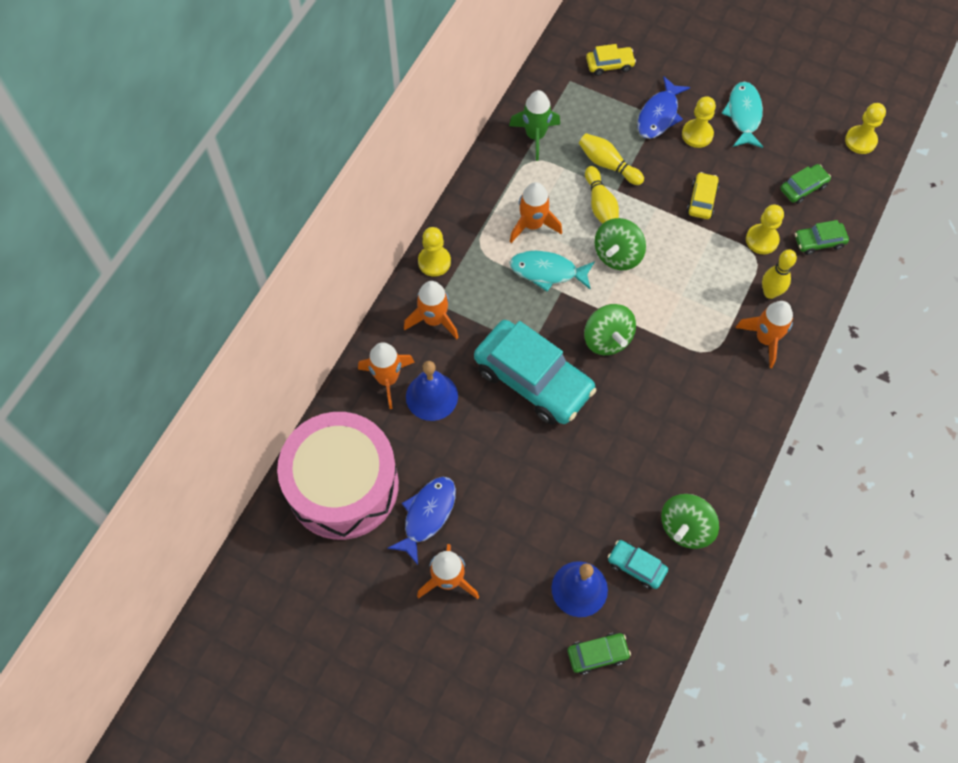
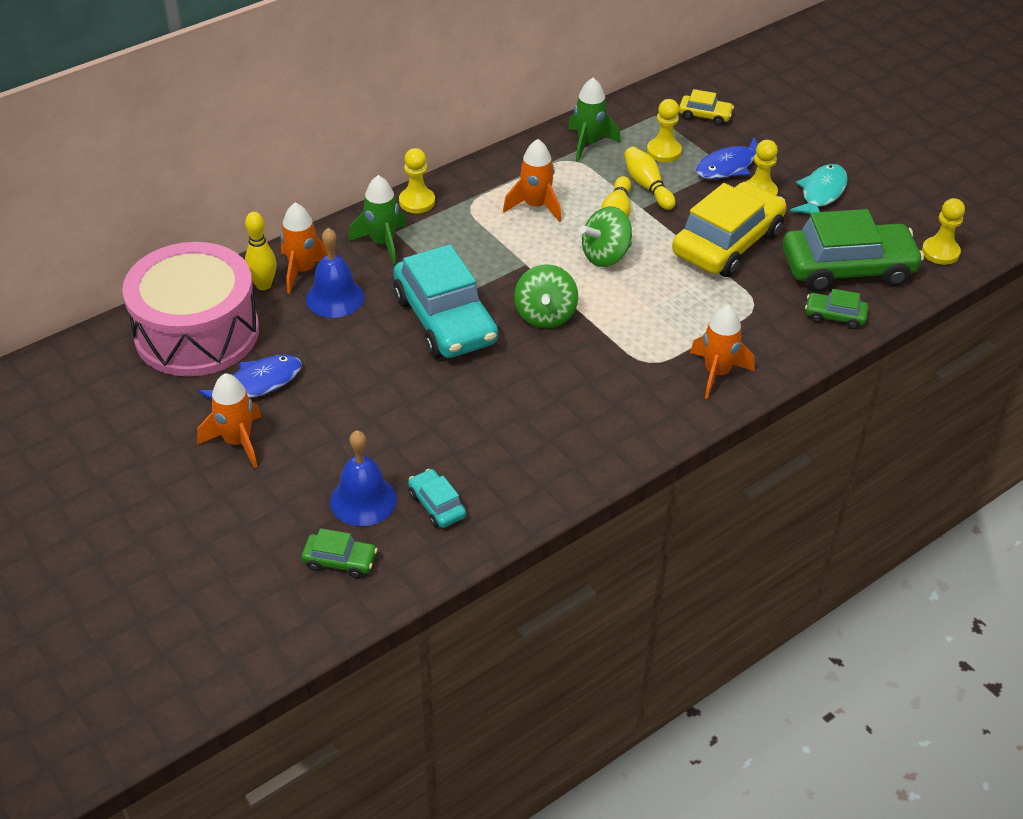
camera: 25 degrees right, 20 degrees down
orange rocket [404,281,459,339] -> green rocket [348,175,406,265]
turquoise fish [510,251,595,292] -> none
green spinning top [661,494,719,549] -> none
yellow car [687,172,719,219] -> yellow car [672,182,787,277], size x2.23
yellow pawn [746,205,784,254] -> yellow pawn moved to [647,99,682,162]
yellow bowling pin [762,249,797,299] -> yellow bowling pin moved to [245,212,276,290]
green car [780,164,831,204] -> green car [783,209,924,292], size x2.23

